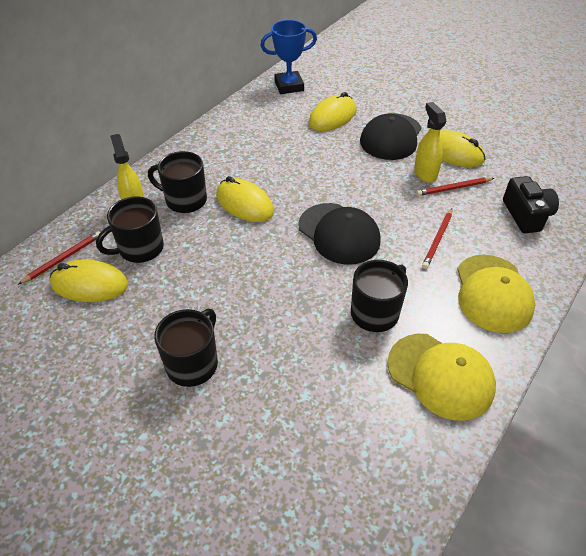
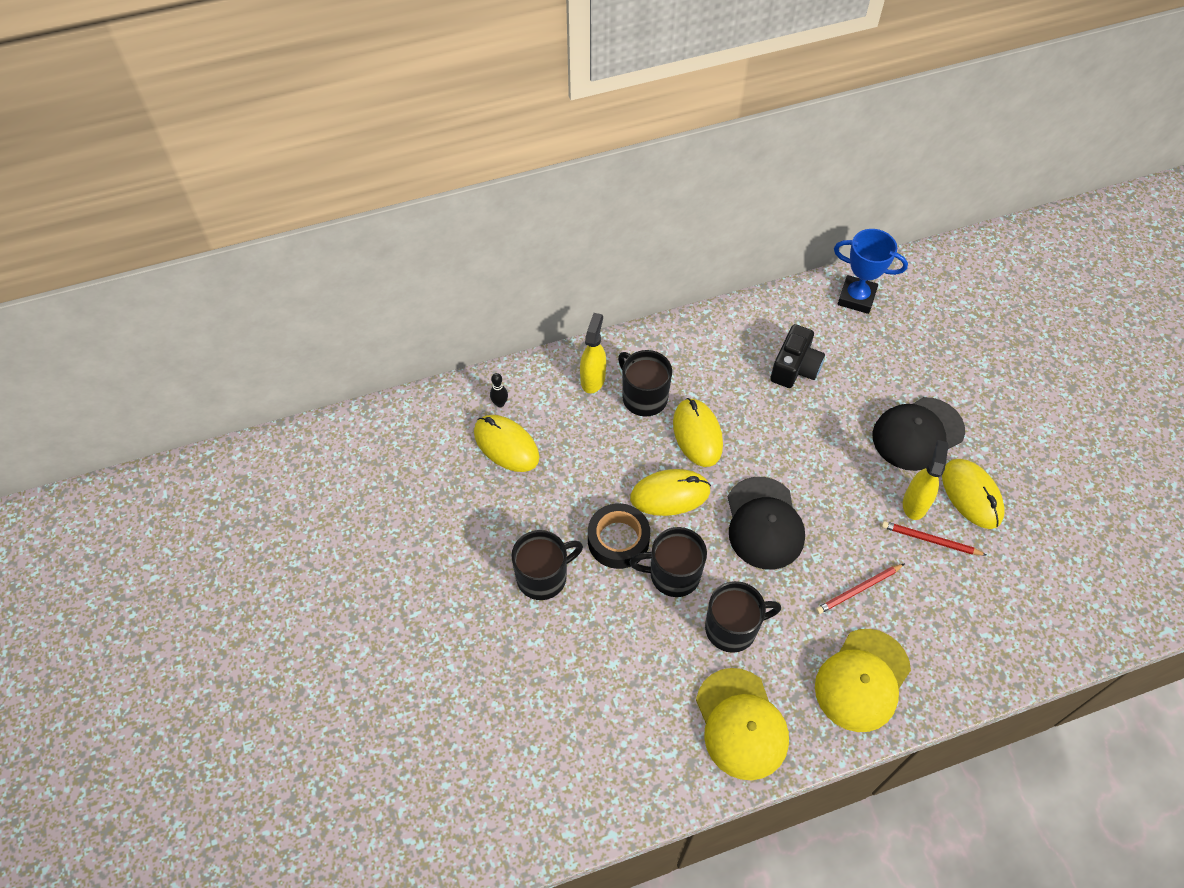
camera: 35 degrees right, 10 degrees up
red pencil [18,231,101,285] -> black bowling pin [490,373,508,407]
black mug [96,196,164,263] -> black mug moved to [630,527,707,597]
yellow mouse [309,92,356,131] -> yellow mouse moved to [630,469,711,516]
black camera [503,176,559,233] -> black camera moved to [770,324,825,388]
none -> black tape [588,503,650,569]

